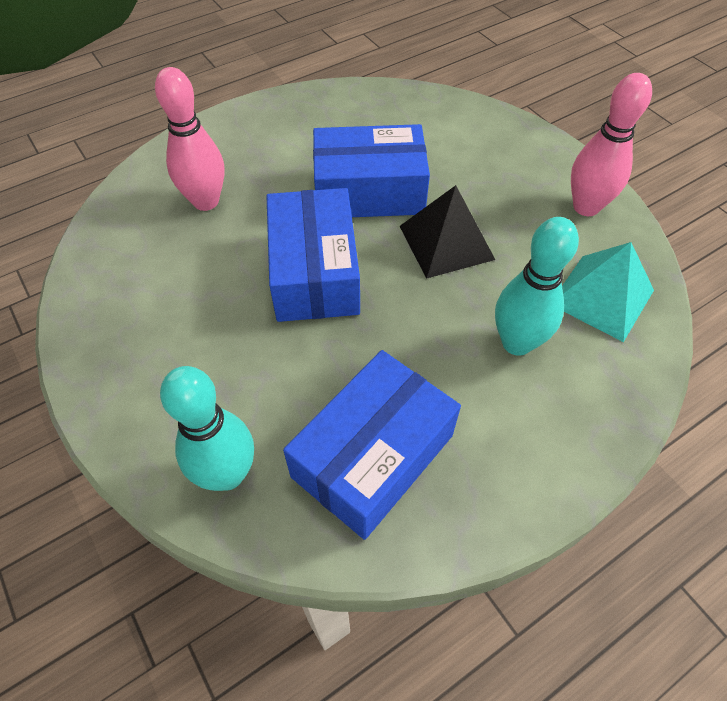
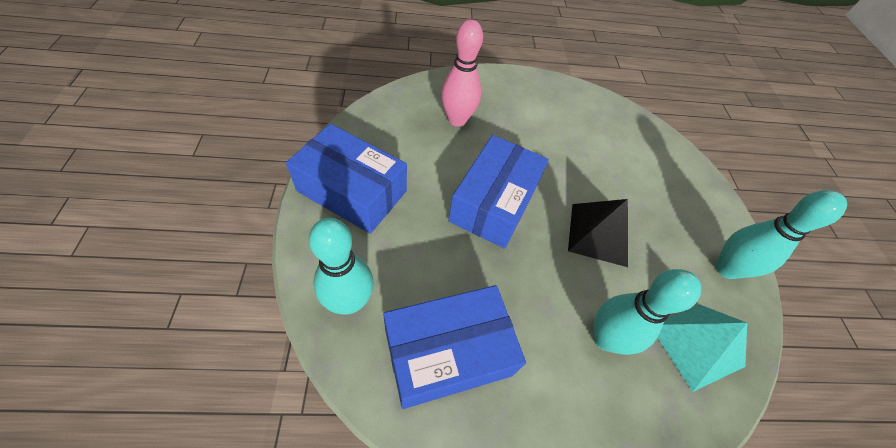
camera: 25 degrees right, 0 degrees up
blue box [313,124,430,217] -> blue box moved to [286,124,407,234]
pink bowling pin [571,73,652,216] -> turquoise bowling pin [715,190,847,279]

